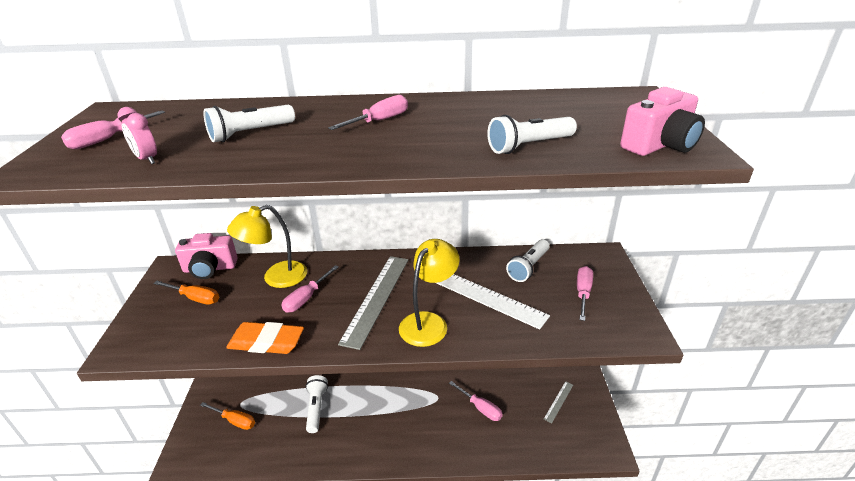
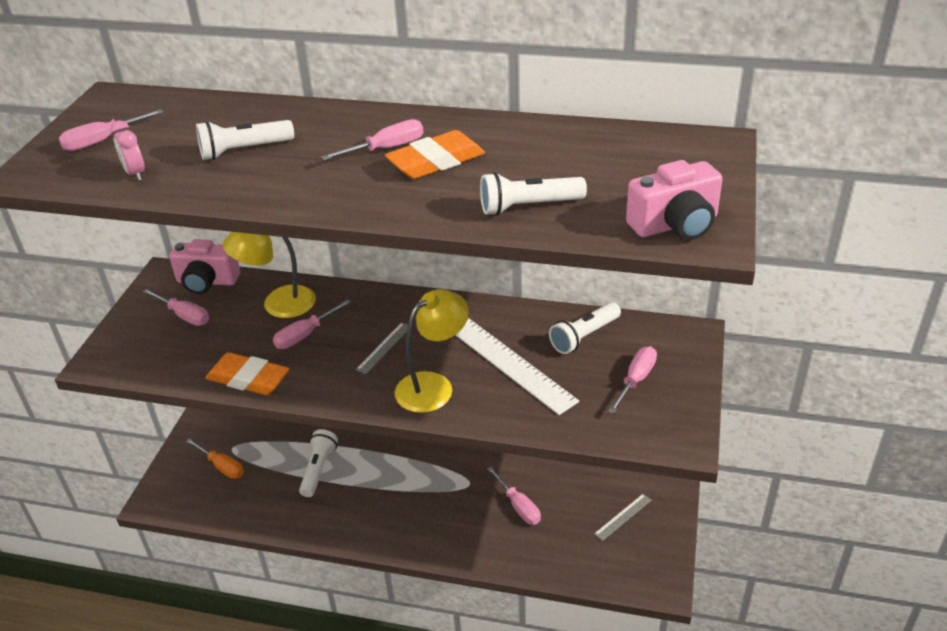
camera: 15 degrees right, 5 degrees up
orange screwdriver [153,281,219,304] -> pink screwdriver [142,289,209,326]
grey ruler [338,256,408,350] -> grey ruler [356,322,408,374], size x0.49
none -> orange eraser [385,130,485,179]

